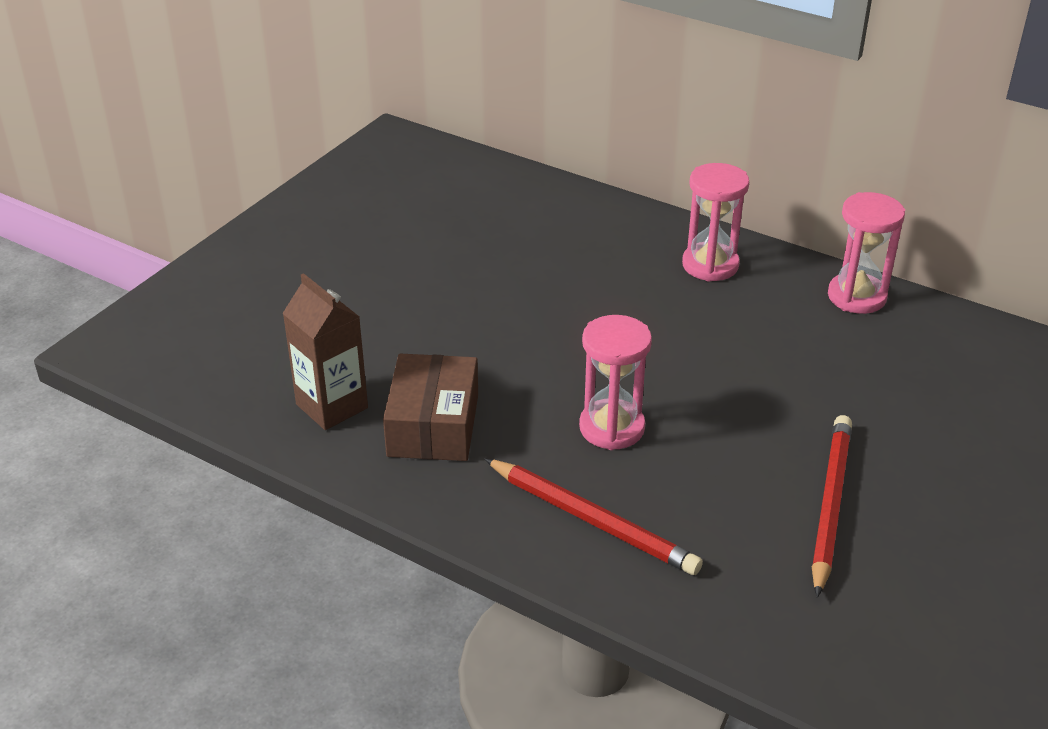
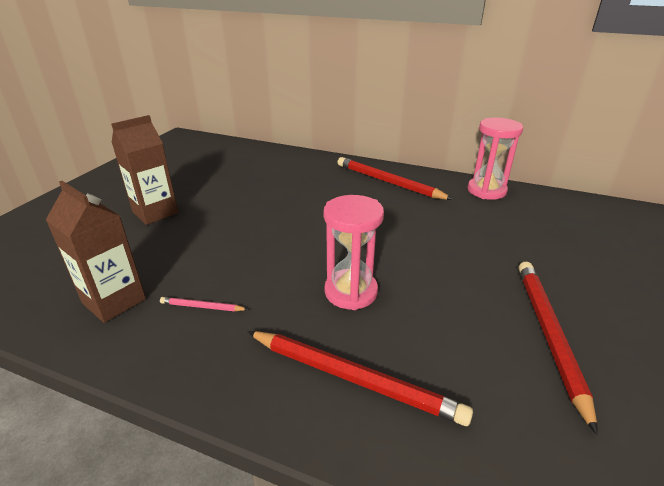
camera: 10 degrees left, 5 degrees down
brown box [383,354,478,461] -> pink pencil [160,297,249,311]
pink hourglass [682,163,749,282] -> red pencil [338,157,453,200]
none -> brown carton [111,115,178,225]

